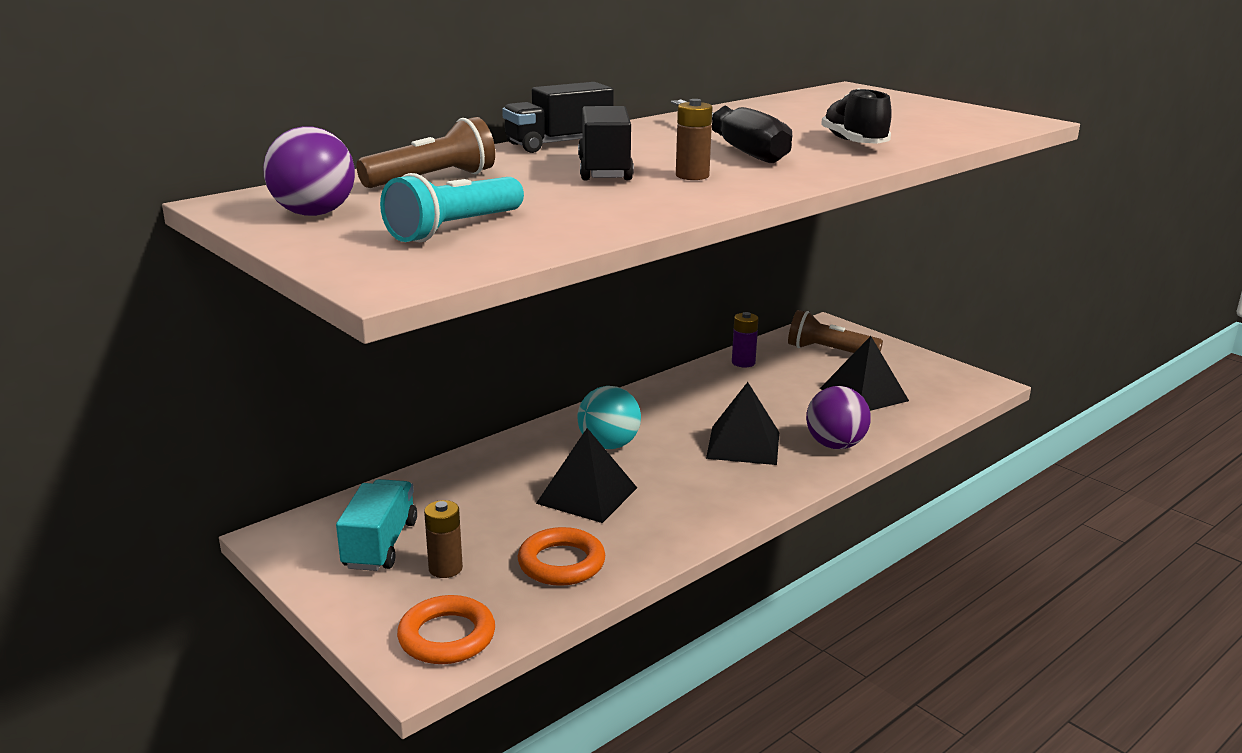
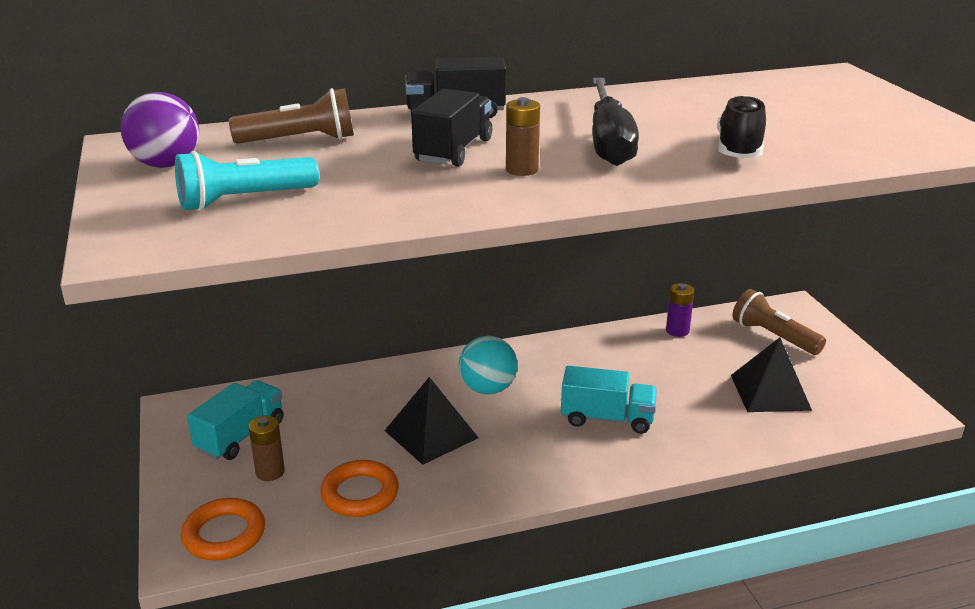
camera: 25 degrees right, 5 degrees up
black pyramid [706,382,779,465] -> turquoise truck [561,366,657,434]
purple ball [806,386,871,449] -> none

